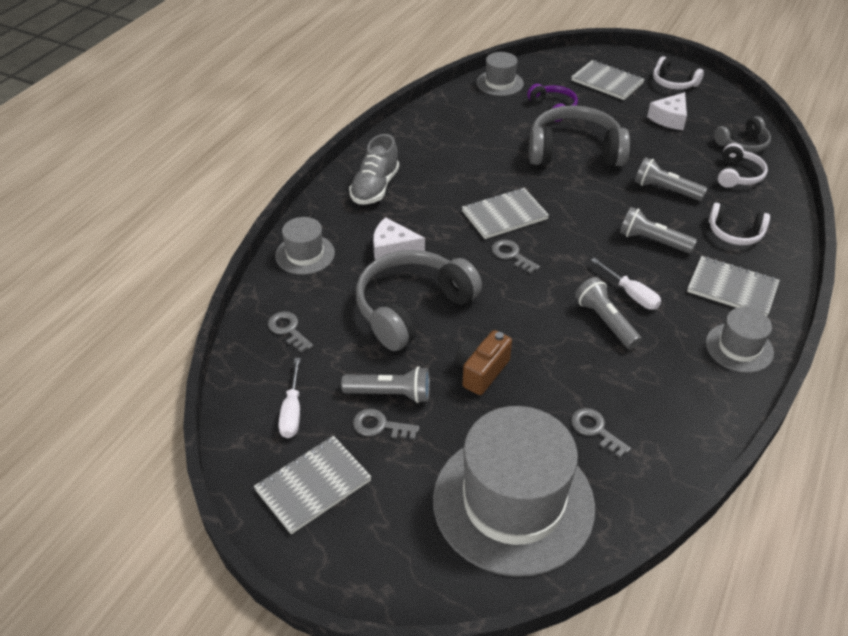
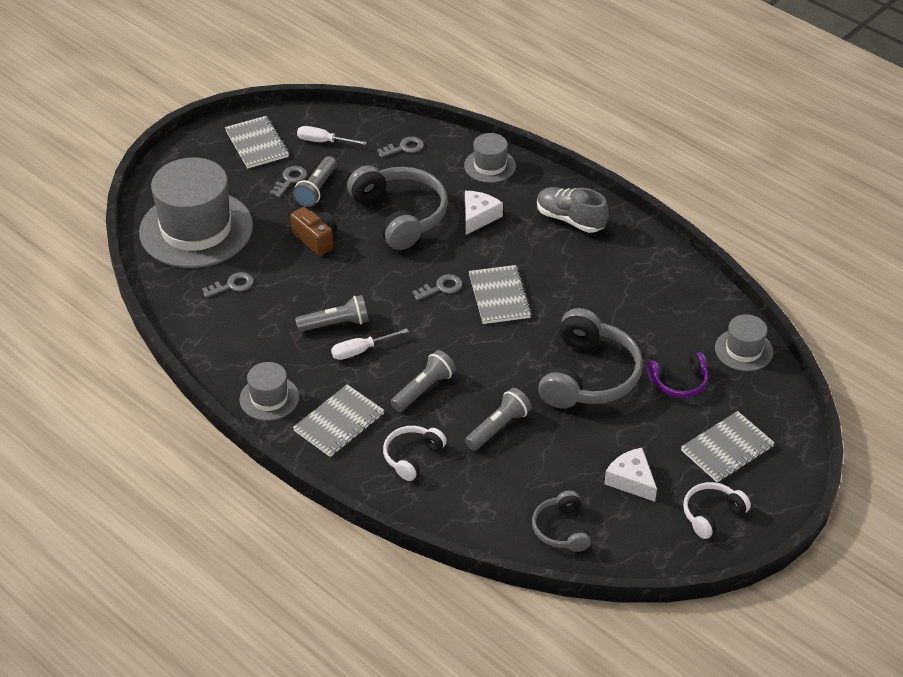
camera: 105 degrees right, 0 degrees up
white headphones [718,143,768,188] -> none

